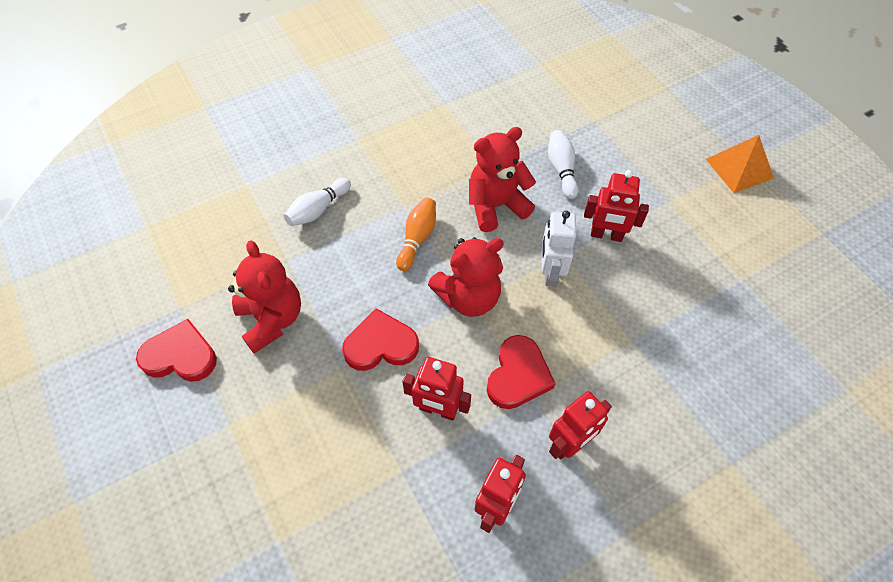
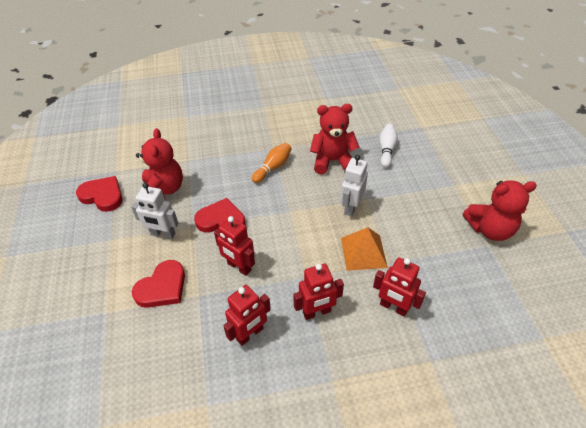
camera: 20 degrees right, 10 degrees down
white bowling pin [284,178,351,226] -> none
red teddy bear [428,237,504,317] -> red teddy bear moved to [463,181,537,241]
red heart [487,335,556,409] -> red heart moved to [132,260,185,308]
red robot [584,170,649,242] -> red robot moved to [373,258,426,317]
orange pyramid [706,135,774,193] -> orange pyramid moved to [341,227,388,271]
none -> white robot [131,183,178,240]

